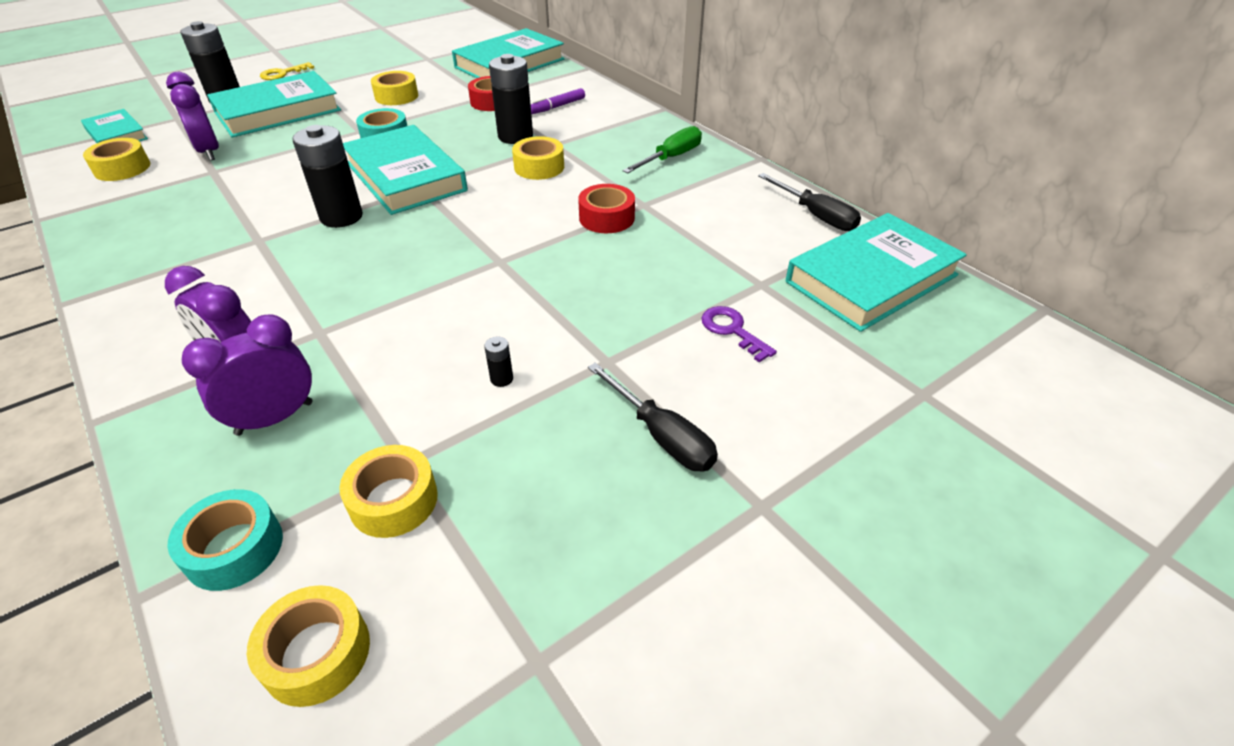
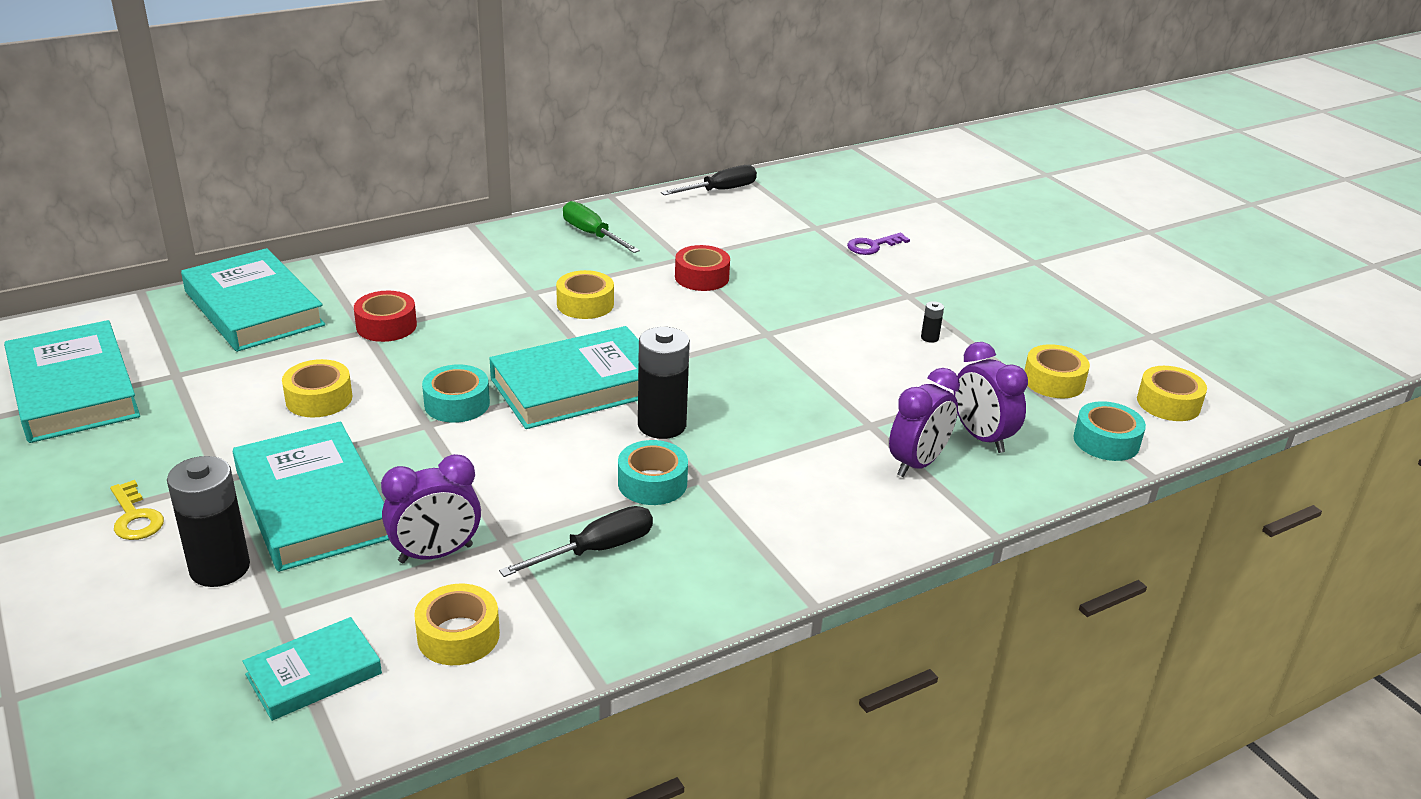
camera: 85 degrees left, 10 degrees down
black battery [489,54,533,144] -> none
purple marker [531,88,585,114] -> none
black screwdriver [588,363,718,471] -> black screwdriver moved to [499,506,653,577]
turquoise book [786,213,967,332] -> turquoise book moved to [4,320,140,443]
none -> turquoise tape [618,440,688,505]

